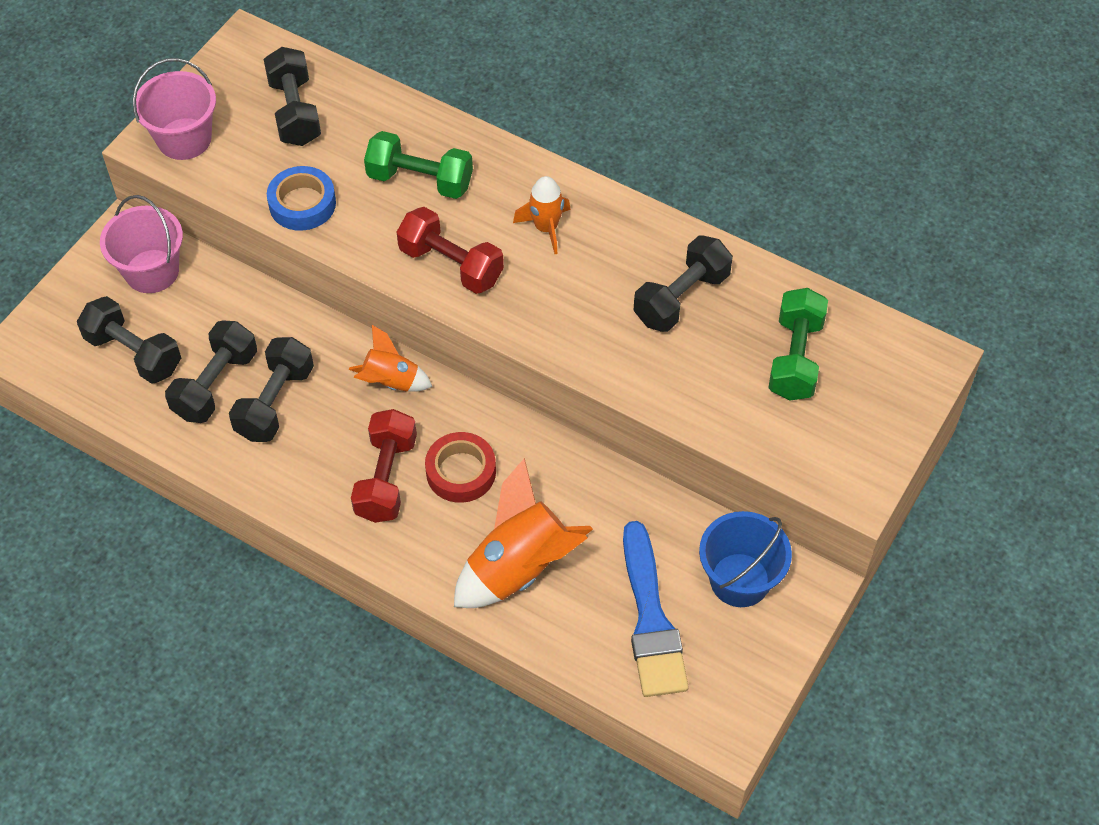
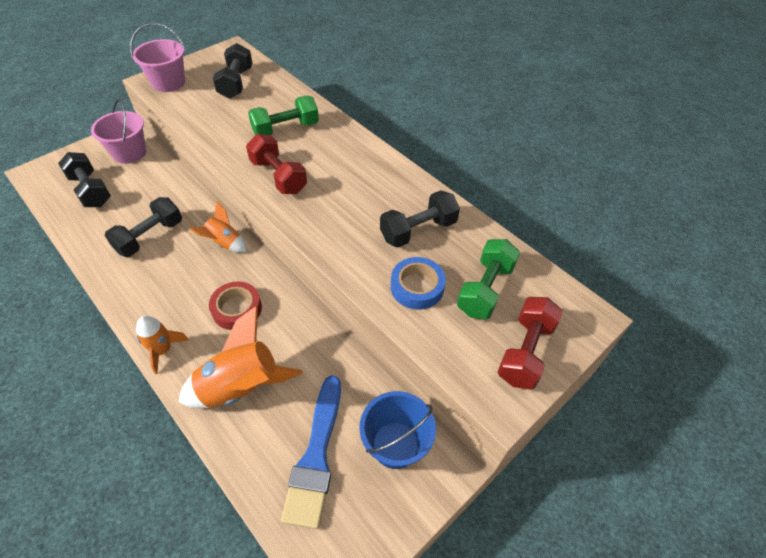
camera: 15 degrees right, 5 degrees down
black dumbbell [165,320,257,423] -> none
blue tape [267,166,336,231] -> blue tape moved to [391,257,446,310]
red dumbbell [351,409,417,523] -> red dumbbell moved to [498,297,563,390]
green dumbbell [364,131,473,199] -> green dumbbell turned 60 degrees counterclockwise [248,96,319,135]
orange rocket [513,176,571,254] -> orange rocket moved to [136,316,189,374]

